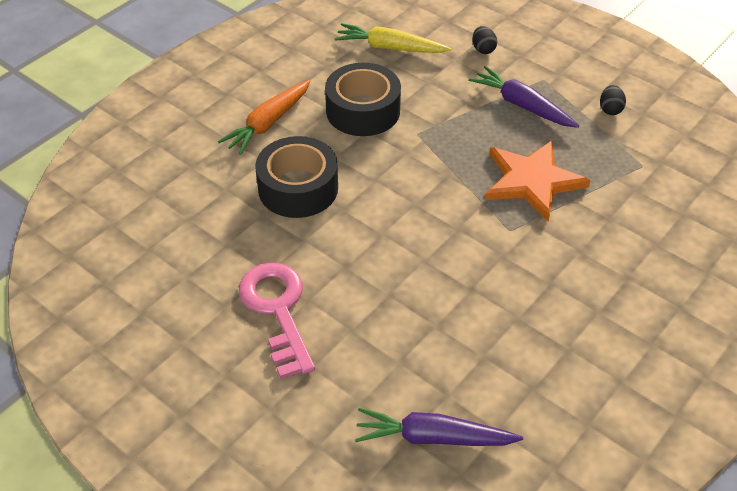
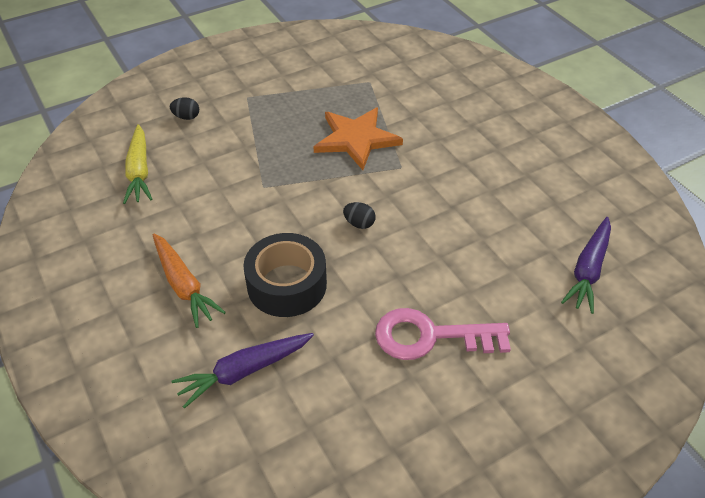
camera: 70 degrees left, 0 degrees up
black tape [325,63,401,136] -> none
yellow carrot [335,23,451,53] -> yellow carrot turned 45 degrees counterclockwise [123,124,152,204]
purple carrot [469,66,579,128] -> purple carrot moved to [171,333,314,409]
black egg [600,85,626,115] -> black egg moved to [343,202,376,229]

